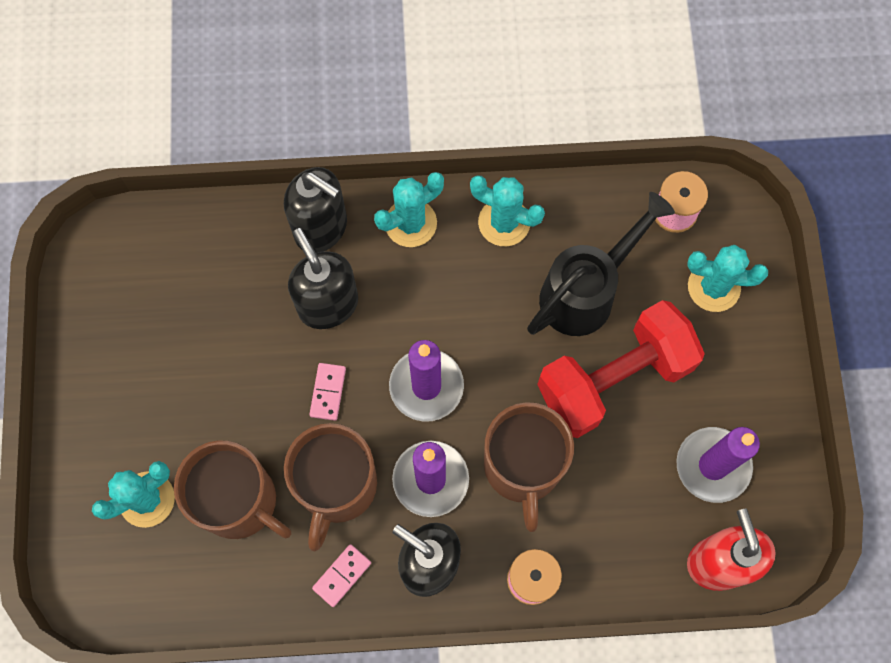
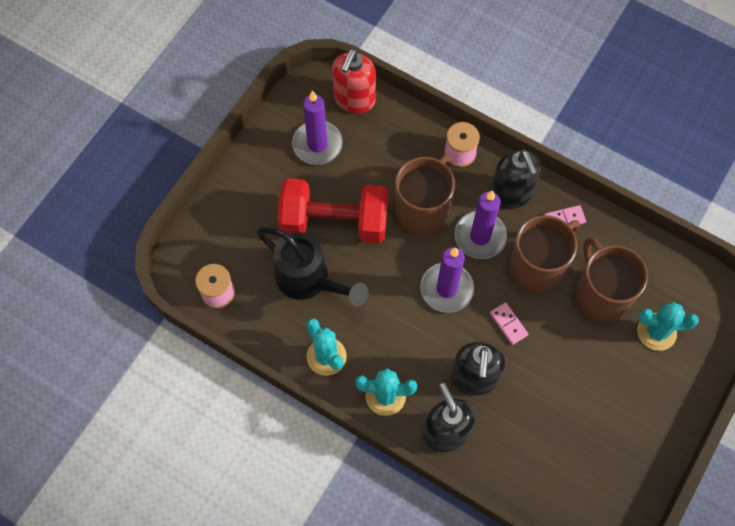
camera: 145 degrees left, 5 degrees down
pink domino [309,363,346,421] -> pink domino turned 75 degrees counterclockwise [490,302,528,345]
black watering can [527,192,675,336] -> black watering can turned 135 degrees counterclockwise [257,227,368,306]
turquoise cactus [687,245,768,312] -> none

